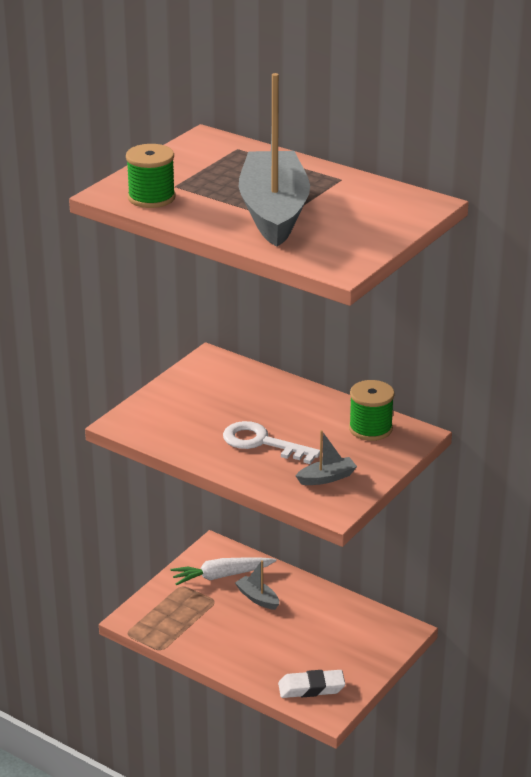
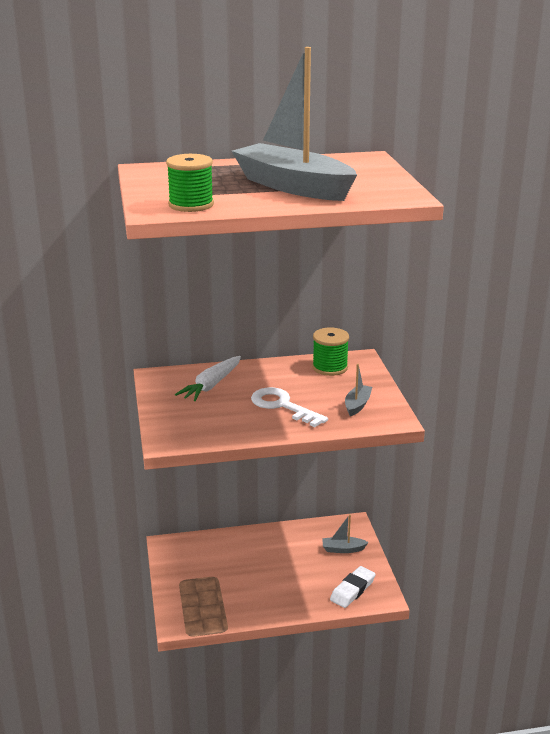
camera: 45 degrees left, 5 degrees down
white carrot [170,558,277,585] -> white carrot moved to [175,356,241,401]
white key [223,421,320,464] -> white key turned 60 degrees clockwise [251,387,328,427]
grey boat [235,560,279,610] -> grey boat moved to [322,514,369,553]

